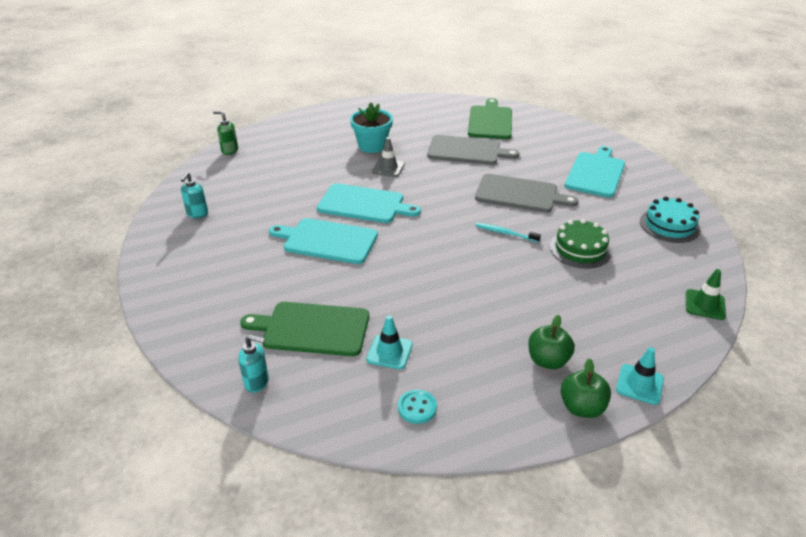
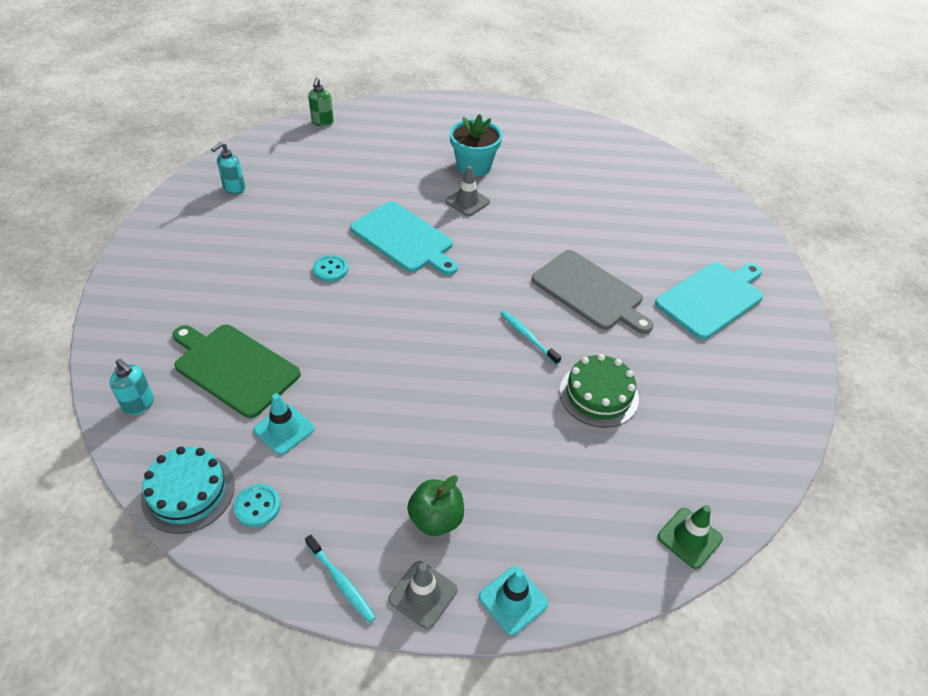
camera: 25 degrees right, 10 degrees up
green soap dispenser [213,111,238,155] -> green soap dispenser turned 135 degrees counterclockwise [308,77,334,126]
turquoise cutting board [269,218,378,264] -> turquoise button [313,255,348,282]
grey cutting board [427,135,519,165] -> none
green cutting board [468,98,512,139] -> none
green apple [560,358,611,418] -> grey traffic cone [388,561,457,629]
turquoise cake [640,197,700,243] -> turquoise cake moved to [141,446,235,534]
none -> turquoise toothbrush [305,535,376,623]

